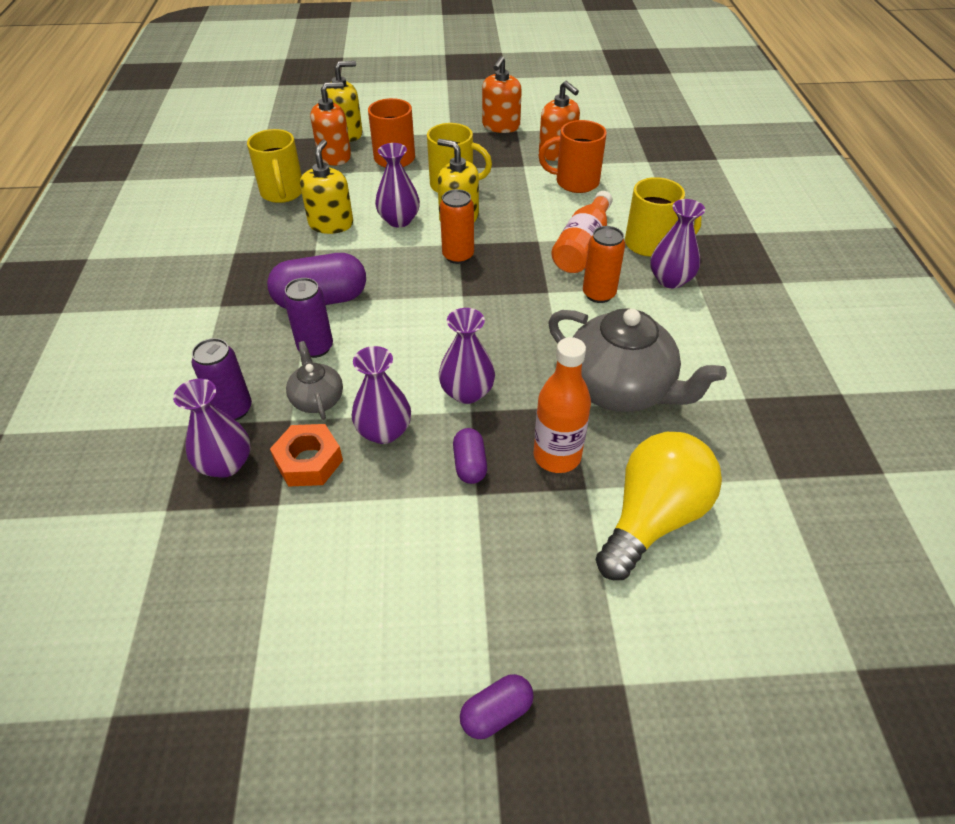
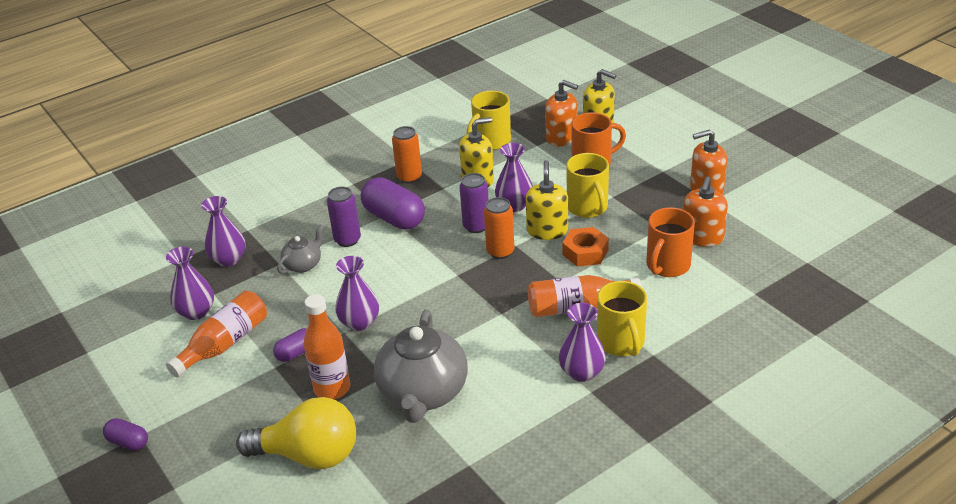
camera: 60 degrees right, 10 degrees down
purple can [192,338,252,420] -> purple can moved to [460,173,489,233]
orange nut [270,424,343,487] -> orange nut moved to [562,227,609,267]
purple vase [352,346,411,444] -> purple vase moved to [166,247,214,320]
orange mug [539,120,607,193] -> orange mug turned 120 degrees counterclockwise [646,207,695,277]
orange can [583,226,625,303] -> orange can moved to [392,126,422,184]
none -> orange bottle [166,291,267,377]

